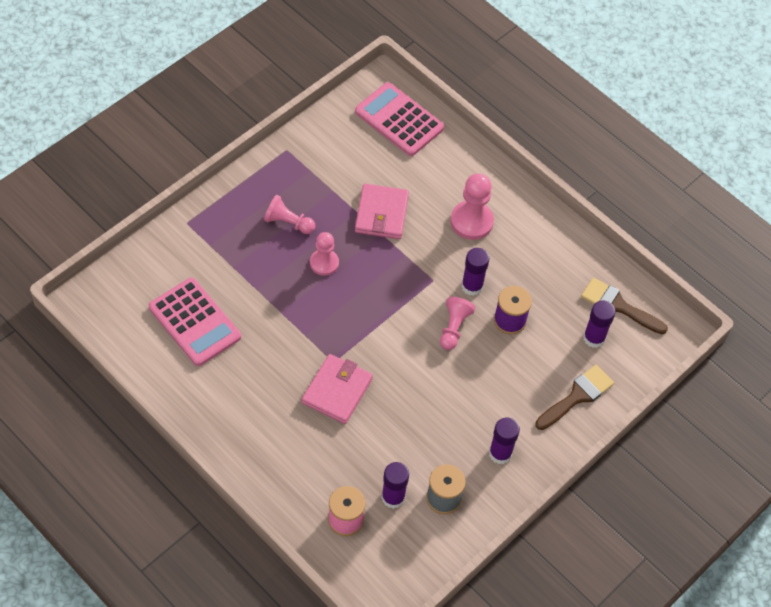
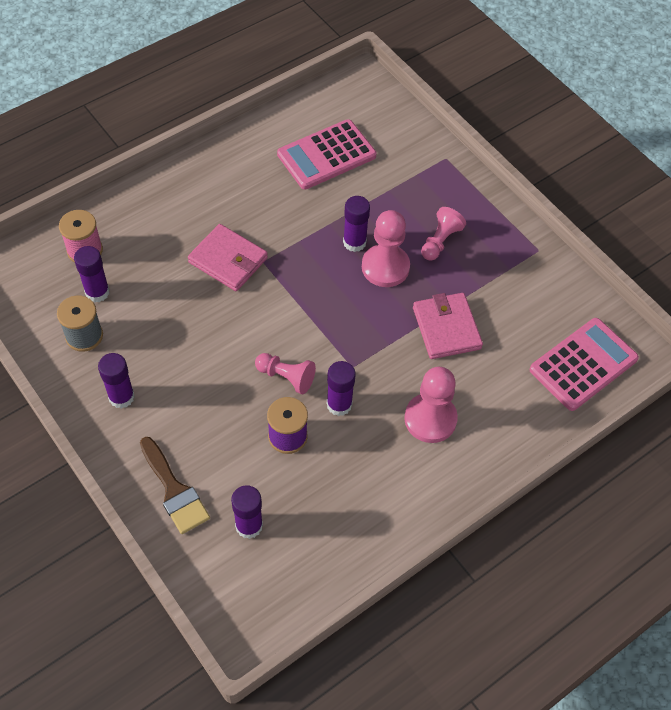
camera: 100 degrees right, 0 degrees up
pink pawn [310,232,339,276] -> pink pawn [362,210,410,287], size x1.52
pink wallet [355,184,409,239] -> pink wallet turned 60 degrees clockwise [413,293,483,359]
brown brush [581,278,668,334] -> none
none -> purple glue stick [343,196,370,252]

